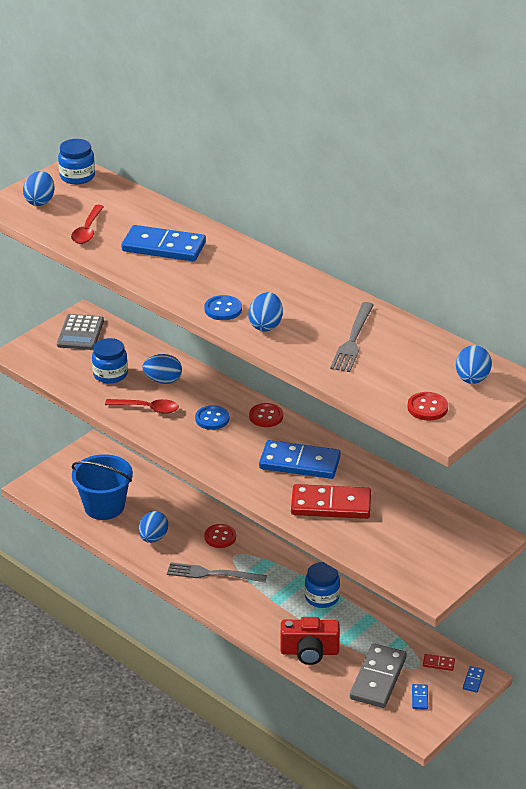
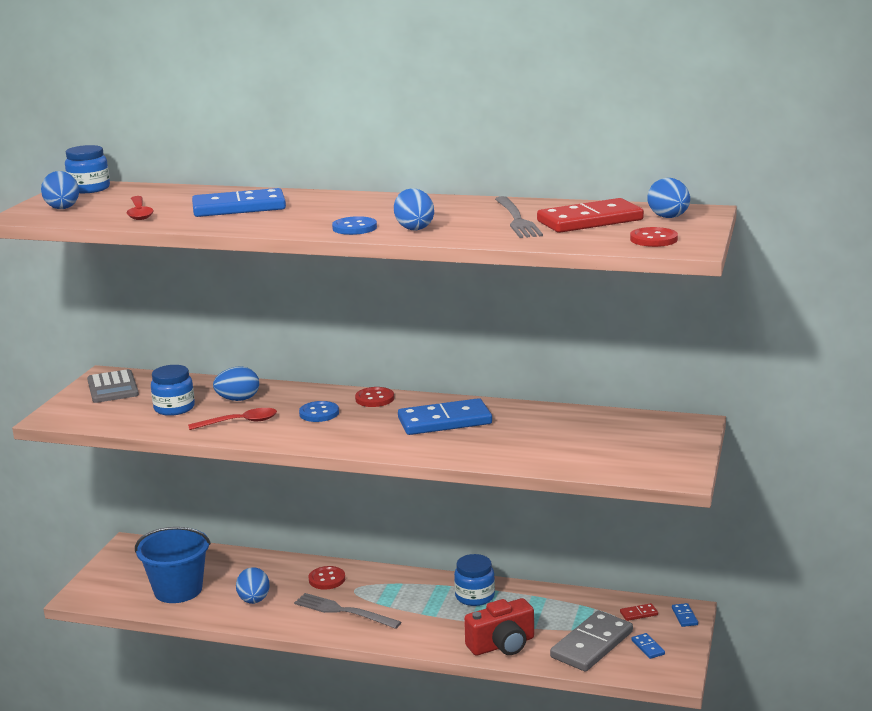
camera: 25 degrees left, 15 degrees down
grey fork [167,562,267,582] -> grey fork turned 45 degrees clockwise [294,593,401,629]
red domino [291,484,371,519] -> red domino moved to [537,198,644,233]
grey domino [350,643,407,708] -> grey domino turned 45 degrees clockwise [550,610,633,672]

